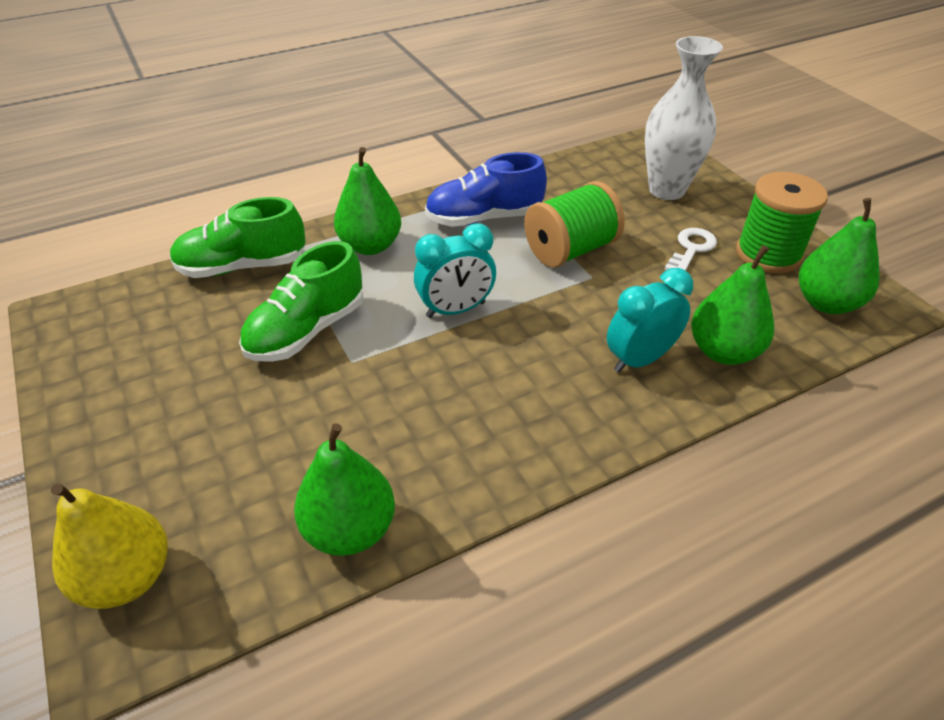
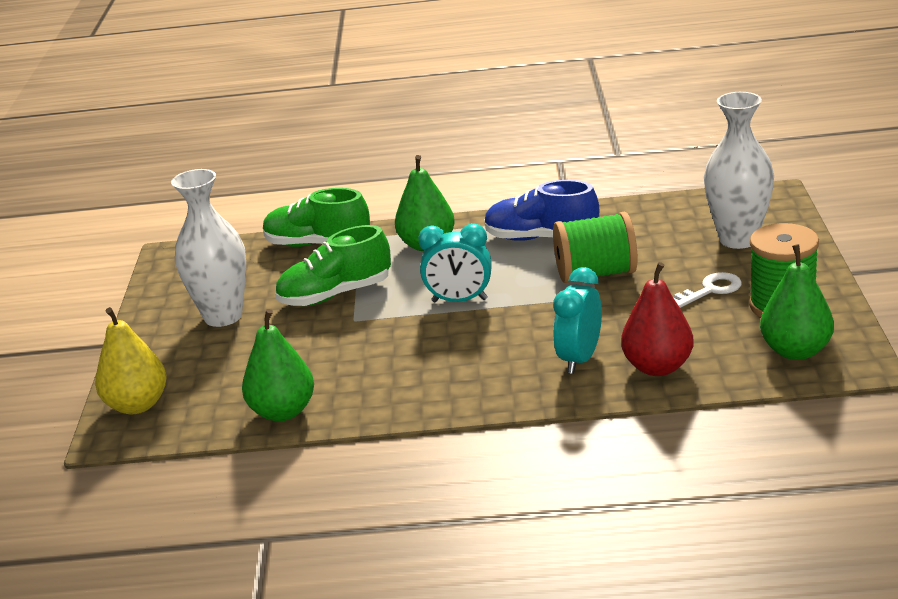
camera: 30 degrees right, 15 degrees down
turquoise clock [607,268,693,373] -> turquoise clock turned 60 degrees counterclockwise [553,267,602,374]
green pear [691,245,774,365] -> red pear [621,262,694,376]
none -> white vase [171,169,246,327]

